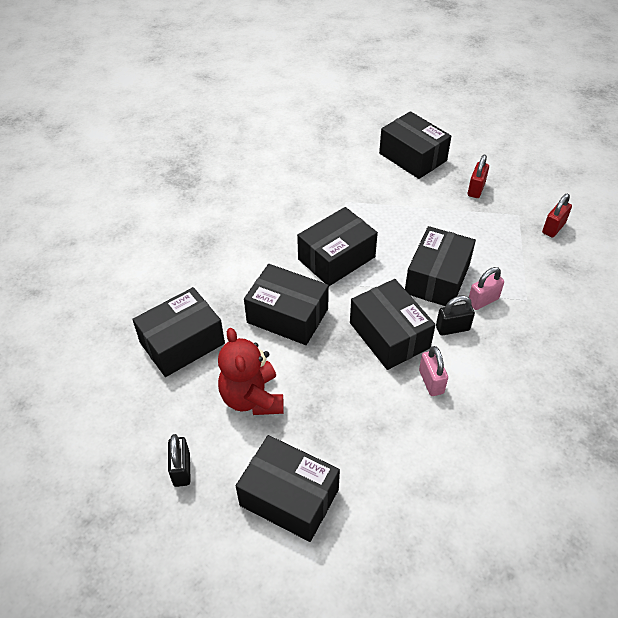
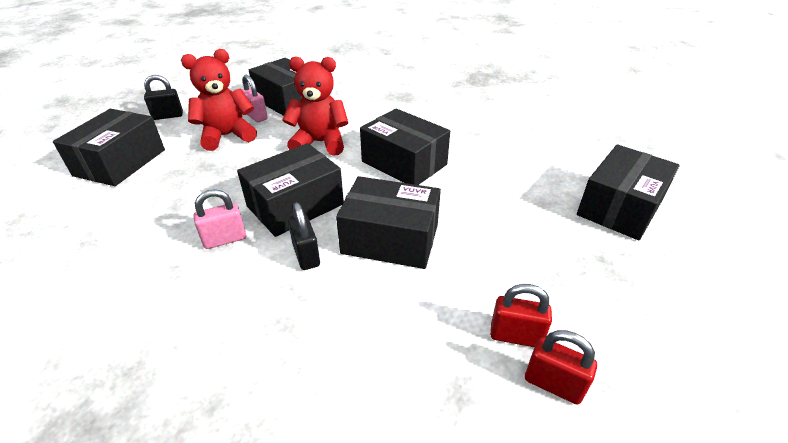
camera: 80 degrees right, 10 degrees down
black box [244,264,329,345] -> red teddy bear [282,56,348,156]
red padlock [468,155,489,198] -> red padlock moved to [490,284,552,348]
pink padlock [469,267,504,310] -> pink padlock moved to [241,75,268,122]

